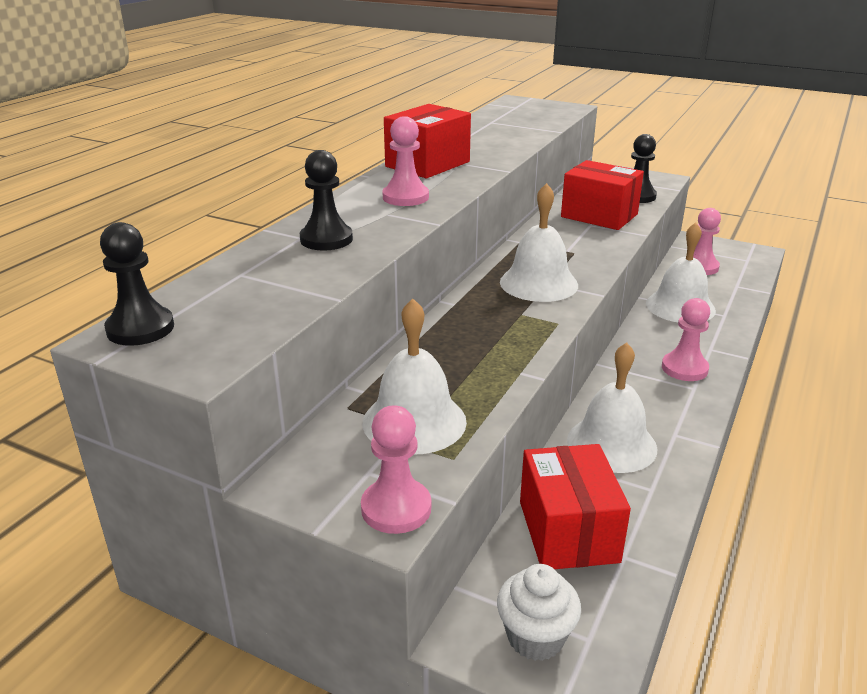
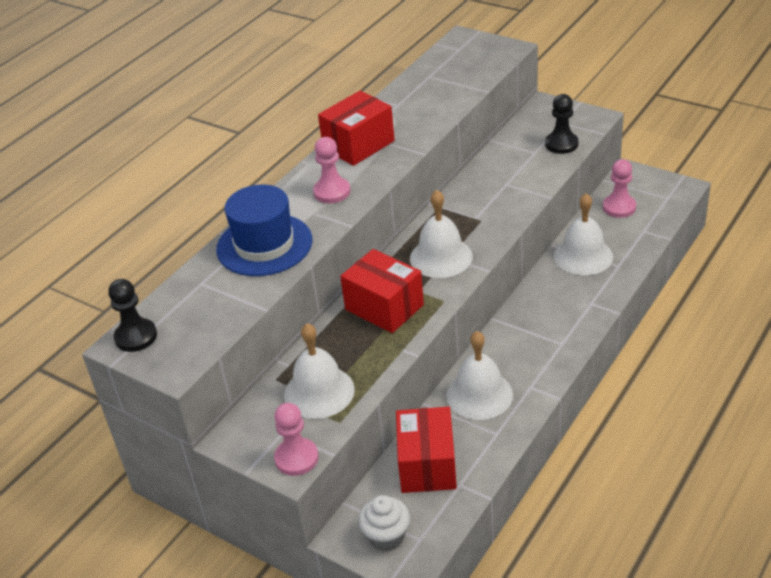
camera: 10 degrees right, 10 degrees up
black pawn [300,150,353,251] -> blue hat [216,185,312,276]
red box [561,160,644,230] -> red box moved to [340,249,424,333]
pink pawn [662,298,710,381] -> none

